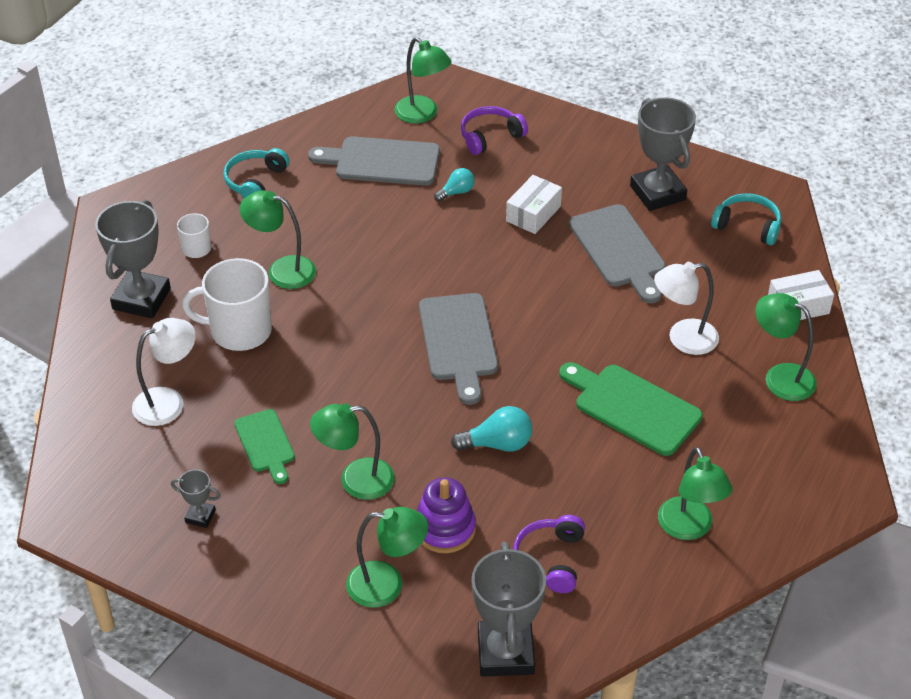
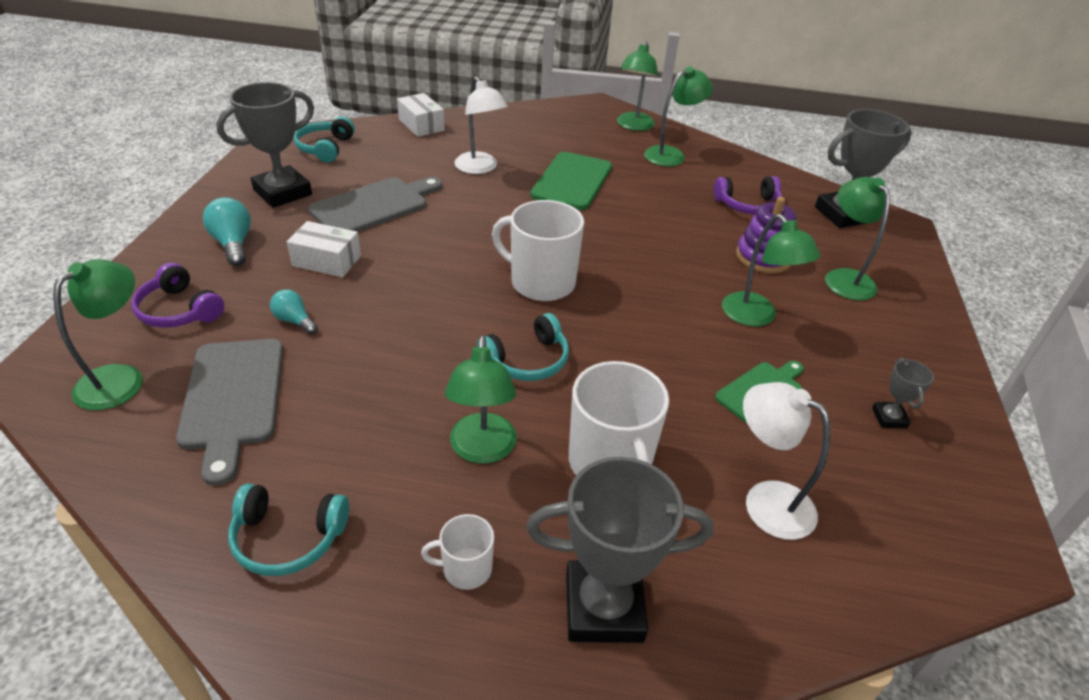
camera: 110 degrees left, 5 degrees down
grey cutting board [419,293,498,405] -> white mug [492,200,584,301]
turquoise light bulb [451,406,533,452] -> turquoise light bulb moved to [203,197,251,266]
green lamp [755,293,817,401] -> green lamp moved to [617,42,658,131]
none -> turquoise headphones [477,313,569,381]

